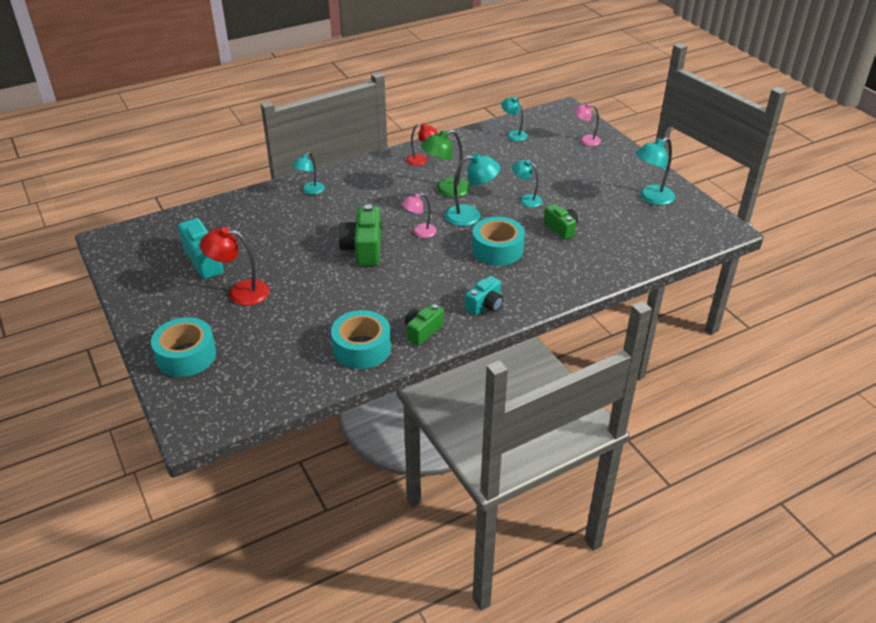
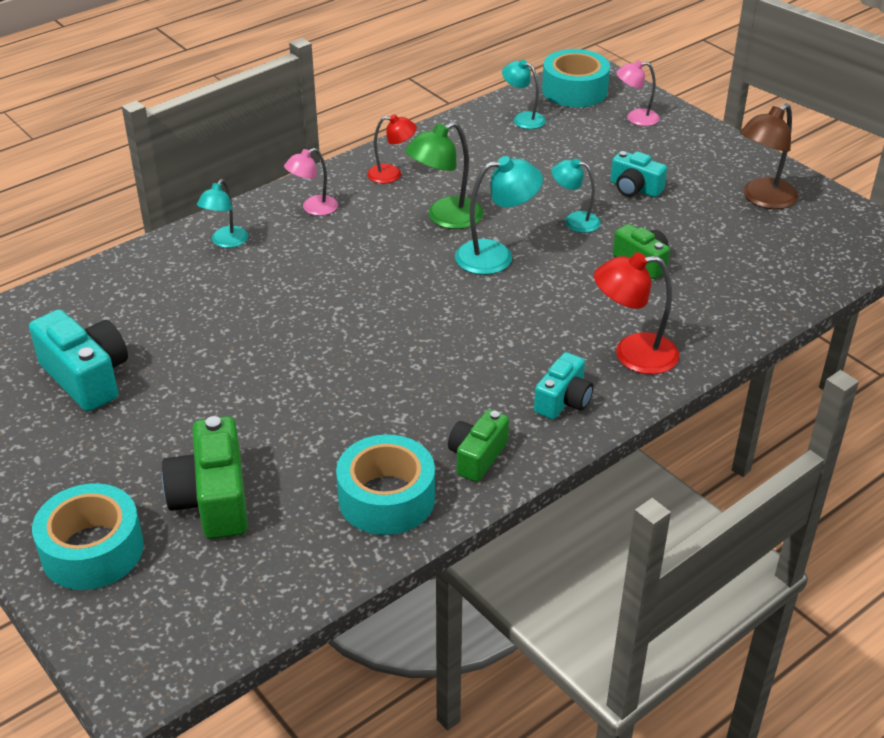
camera: 10 degrees left, 0 degrees up
red lamp [200,227,269,306] -> red lamp moved to [594,252,679,374]
green camera [338,204,381,266] -> green camera moved to [162,416,248,539]
pink lamp [402,193,437,238] -> pink lamp moved to [284,148,338,216]
turquoise tape [472,217,525,266] -> turquoise tape moved to [542,49,610,107]
turquoise lamp [635,137,675,205] -> brown lamp [740,103,798,209]
none -> turquoise camera [610,151,667,197]

